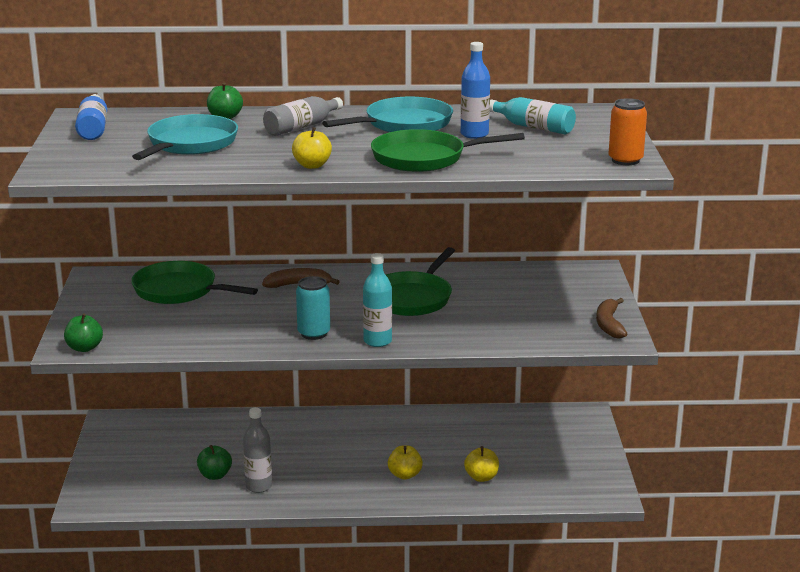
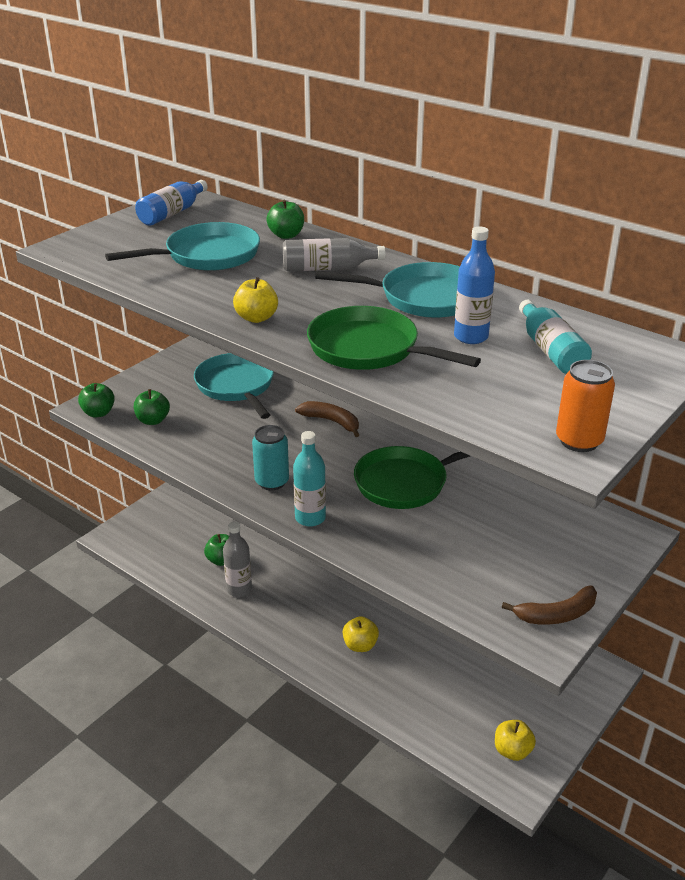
camera: 40 degrees right, 10 degrees up
green pan [131,261,258,304] -> turquoise pan [194,353,274,419]
yellow apple [464,446,499,482] -> yellow apple moved to [495,720,536,761]
brown banana [596,298,627,339] -> brown banana turned 150 degrees counterclockwise [502,585,597,625]
none -> green apple [134,389,170,425]

